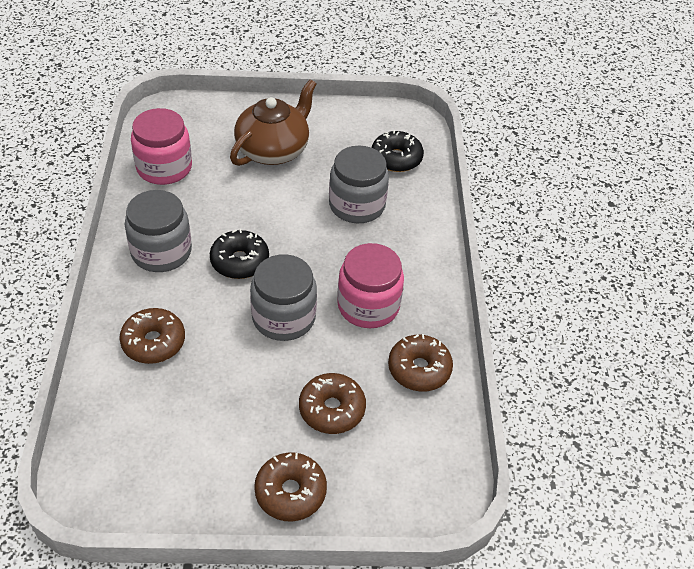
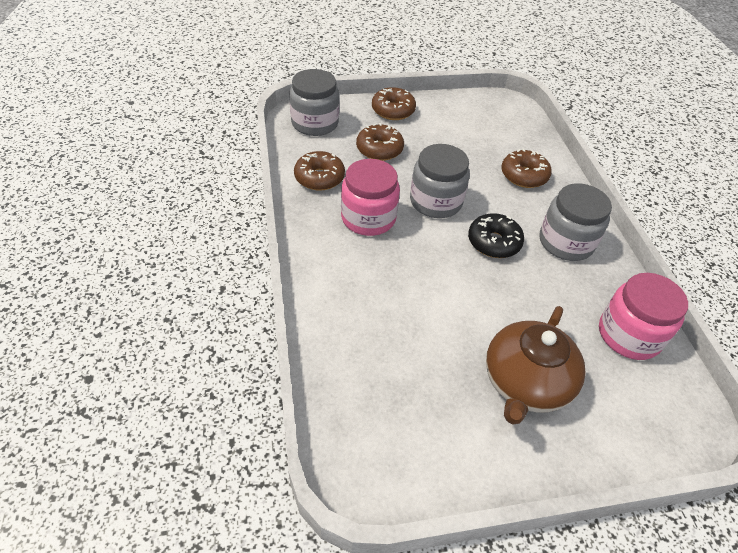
camera: 170 degrees right, 0 degrees up
grey jar [329,145,389,223] -> grey jar moved to [290,69,339,136]
black donut [372,130,424,172] -> none

